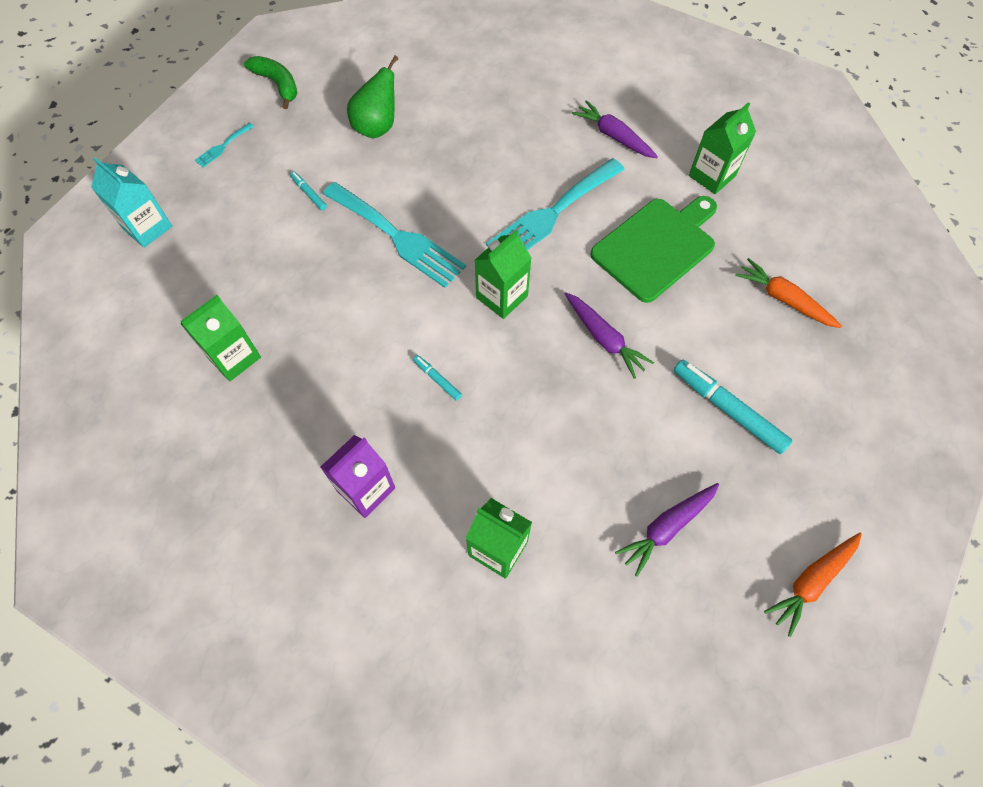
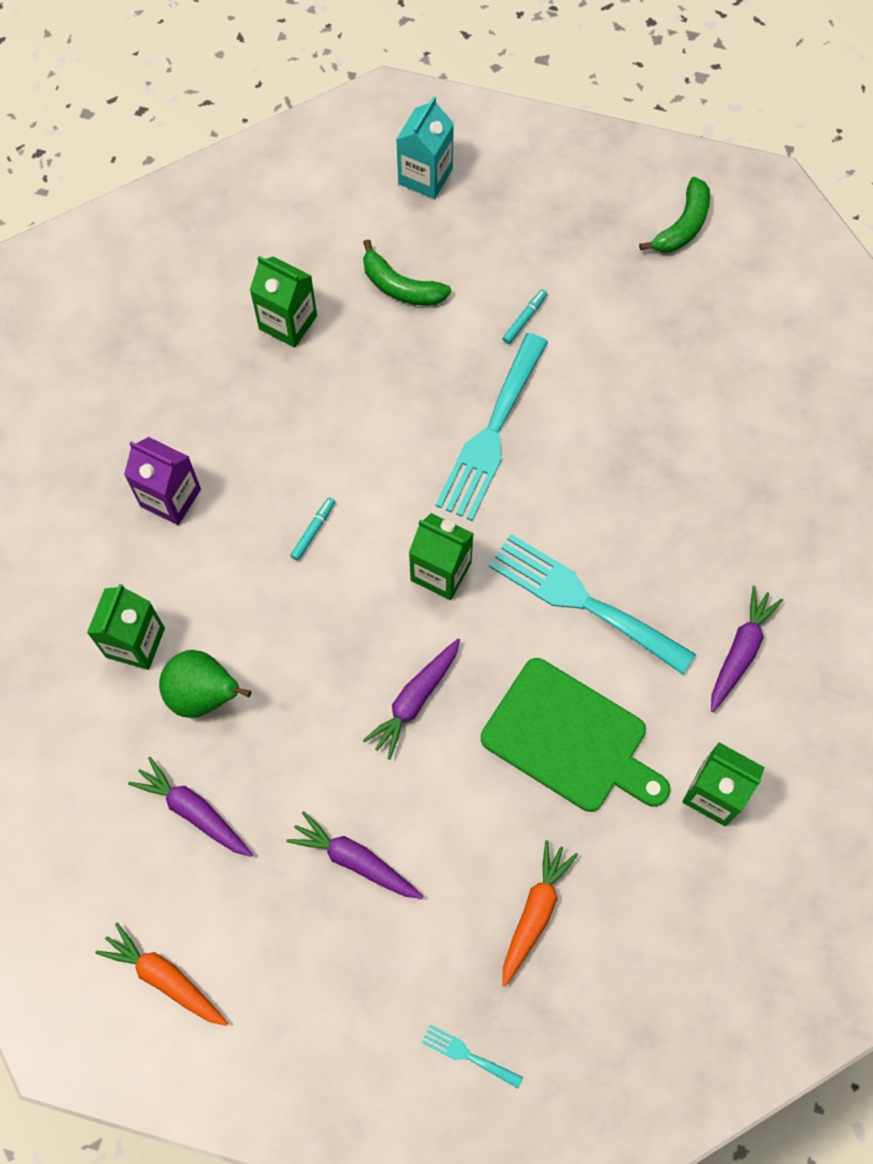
camera: 75 degrees right, 5 degrees up
turquoise fork [194,123,254,167] -> turquoise fork moved to [422,1024,523,1088]
green pear [347,55,399,139] -> green pear moved to [159,650,252,718]
turquoise marker [674,359,793,454] -> purple carrot [286,811,424,899]
none -> green banana [363,239,451,306]

